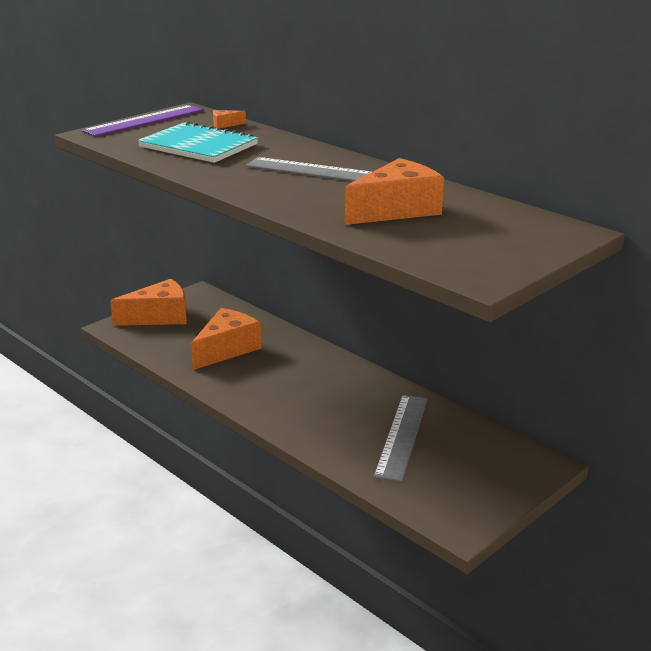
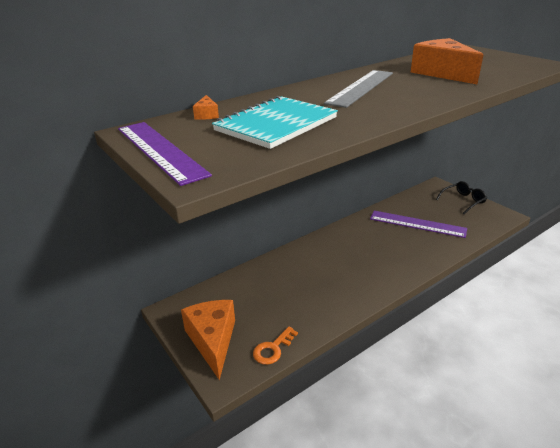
camera: 80 degrees left, 5 degrees up
orange cheese [191,308,262,370] -> none
grey ruler [374,395,428,482] -> purple ruler [370,211,467,238]
none -> orange key [253,327,298,365]
none -> black glasses [436,181,487,214]

